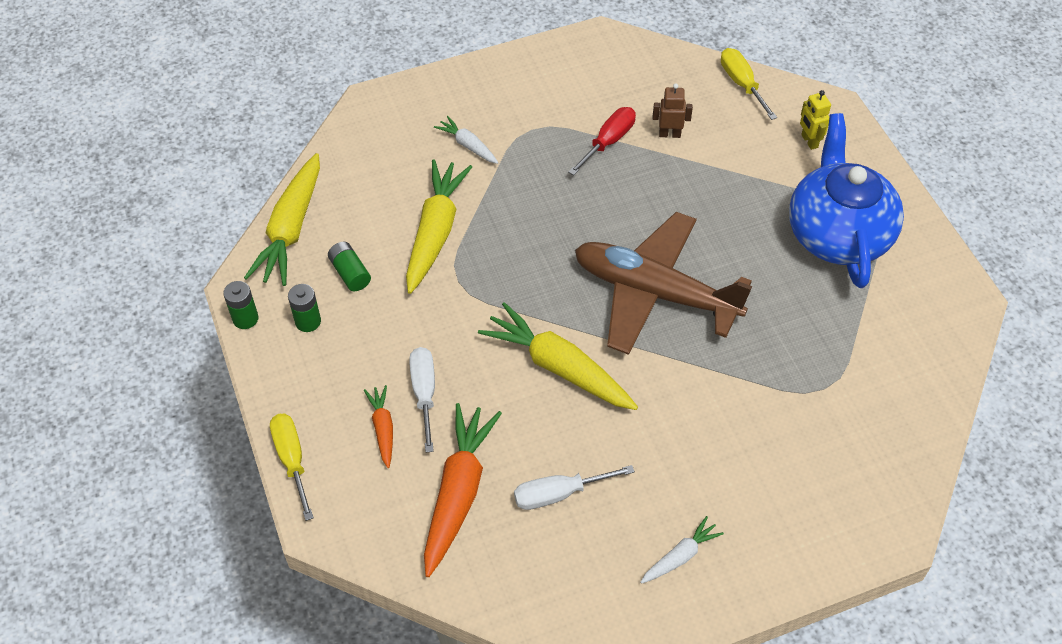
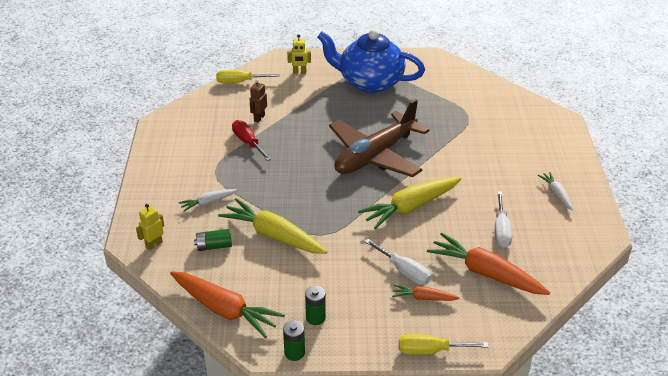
camera: 70 degrees left, 15 degrees down
yellow carrot [244,153,320,286] -> orange carrot [170,271,285,338]
green battery [328,242,371,291] -> green battery moved to [194,229,232,251]
white screwdriver [409,347,435,452] -> white screwdriver turned 150 degrees counterclockwise [364,239,431,285]
none -> yellow robot [136,204,164,250]

